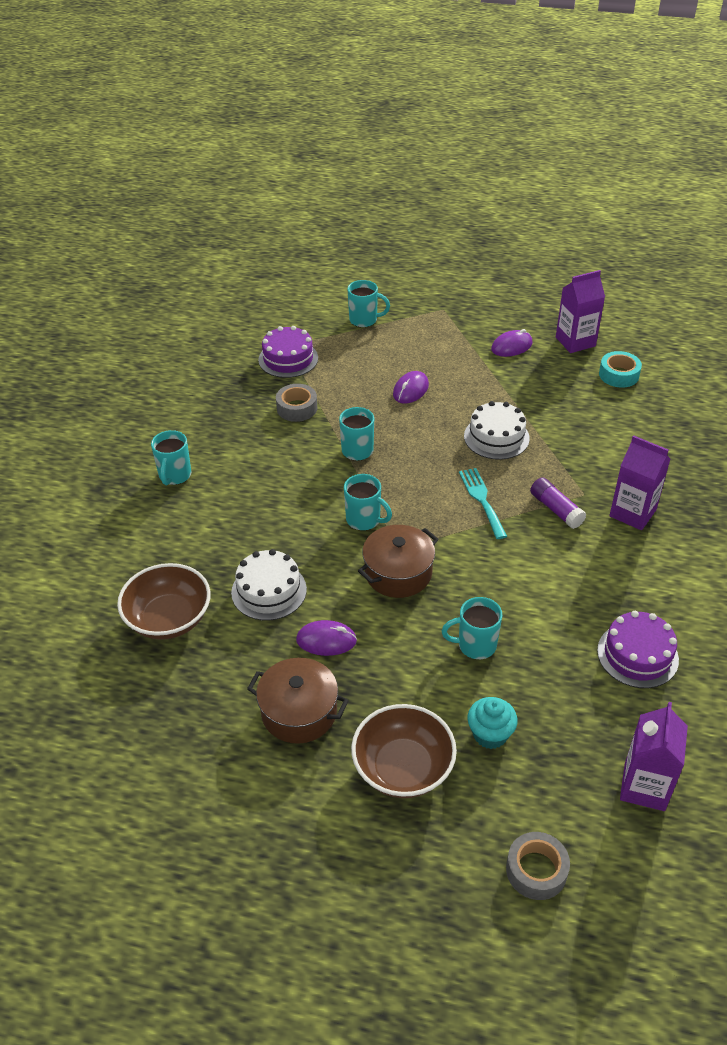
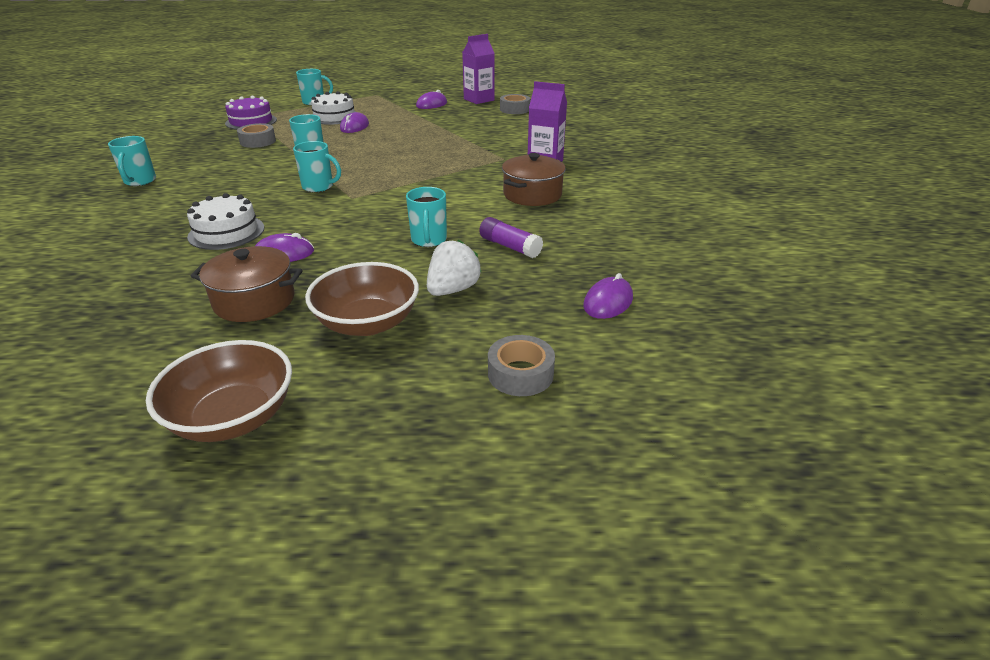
camera: 15 degrees left, 10 degrees down
brown bowl [117,563,211,640] -> brown bowl moved to [146,340,292,442]
brown pot [358,525,439,598] -> brown pot moved to [502,153,566,206]
turquoise mug [442,597,502,659] -> turquoise mug turned 75 degrees counterclockwise [406,187,447,247]
turquoise fork [459,468,507,539] -> none
white cake [464,401,530,460] -> white cake moved to [311,91,356,125]
turquoise cupcake [468,697,518,749] -> white strawberry [427,240,482,296]
purple glue stick [530,477,586,529] -> purple glue stick moved to [479,217,543,258]
purple cake [597,611,679,688] -> none
turquoise tape [599,351,642,388] -> grey tape [500,94,530,114]
purple carton [620,702,688,811] -> purple mouse [583,273,633,319]

